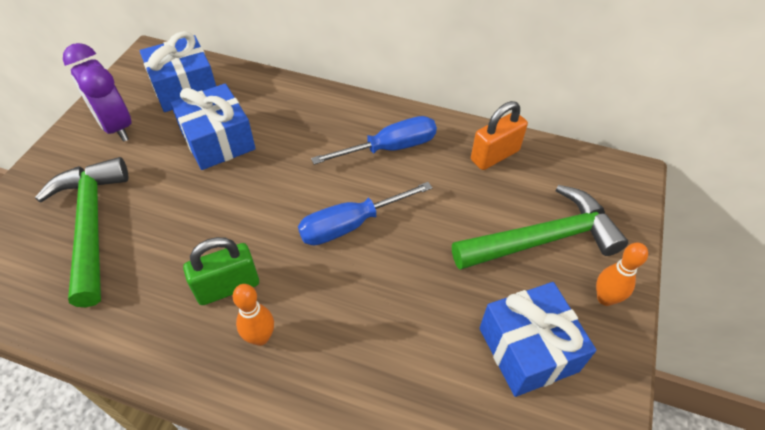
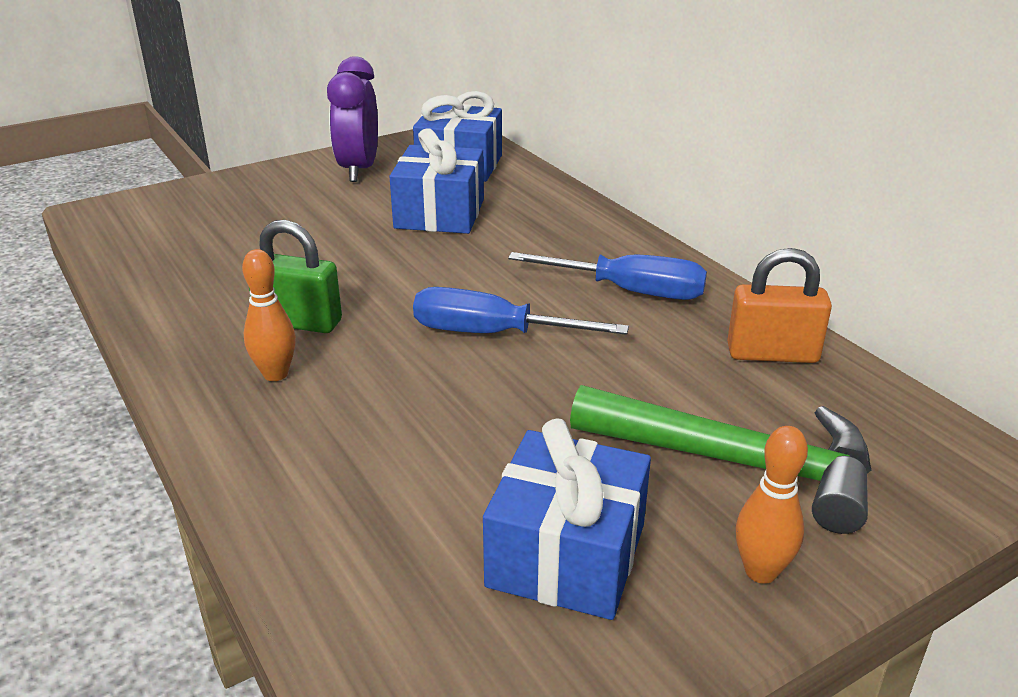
camera: 40 degrees right, 20 degrees down
green hammer [35,157,128,307] -> none

